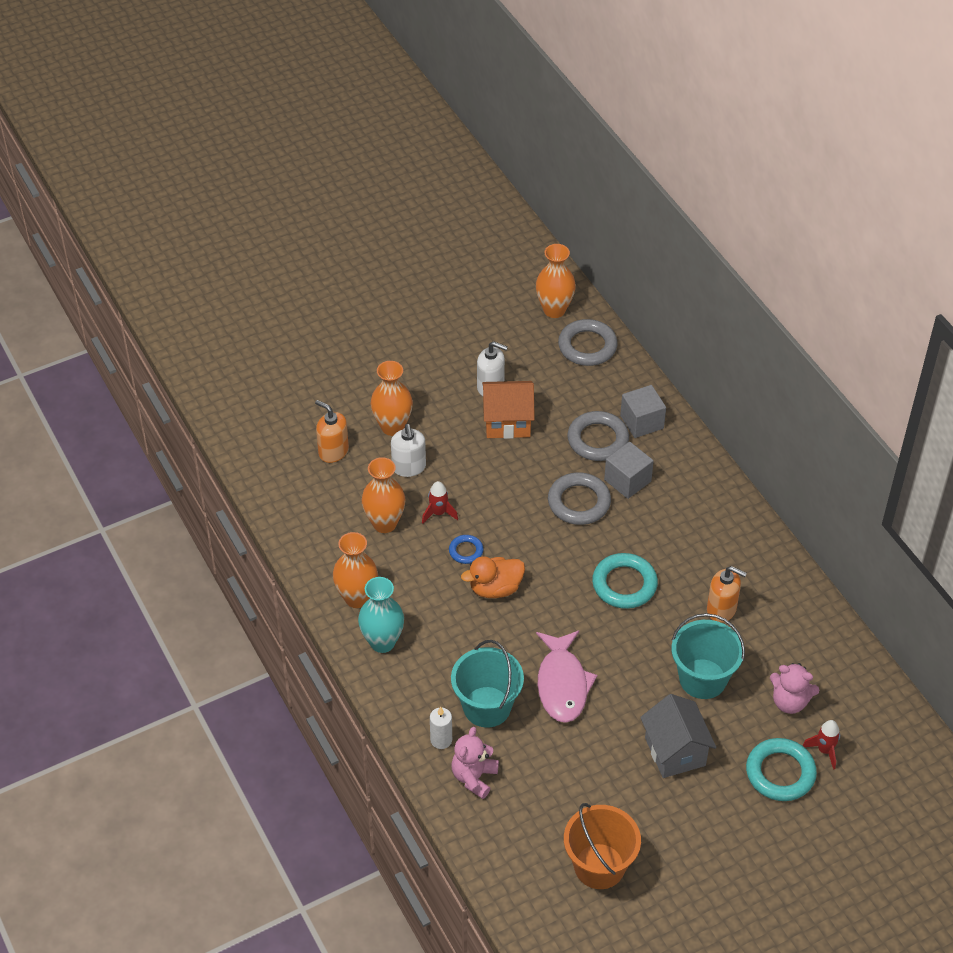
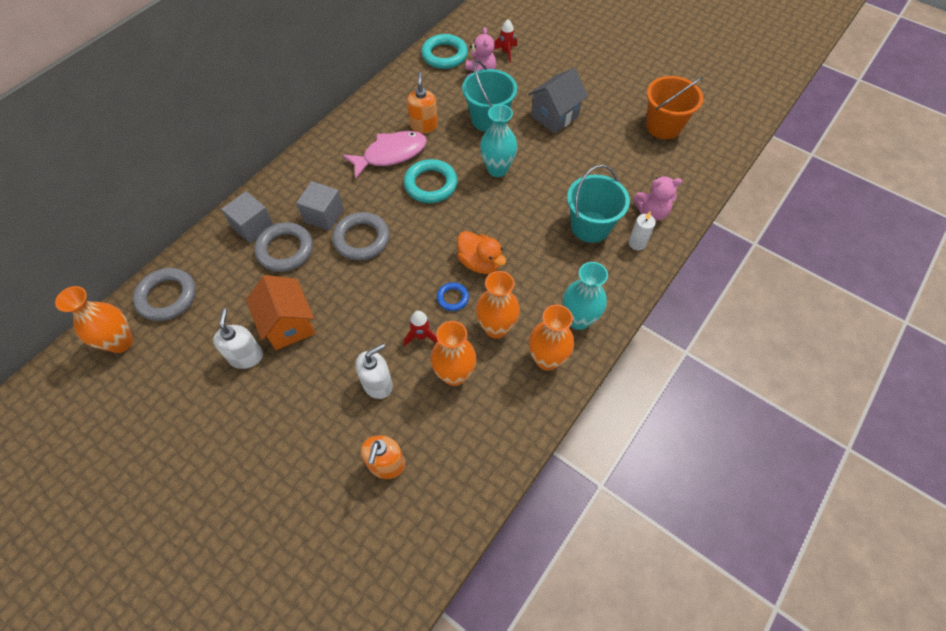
camera: 115 degrees left, 10 degrees up
orange vase [371,361,413,436] -> orange vase moved to [476,271,520,339]
pink fish [536,631,597,723] -> pink fish moved to [342,131,427,179]
turquoise ring [746,738,817,801] -> turquoise ring moved to [421,34,468,69]
none -> turquoise vase [480,104,518,177]

